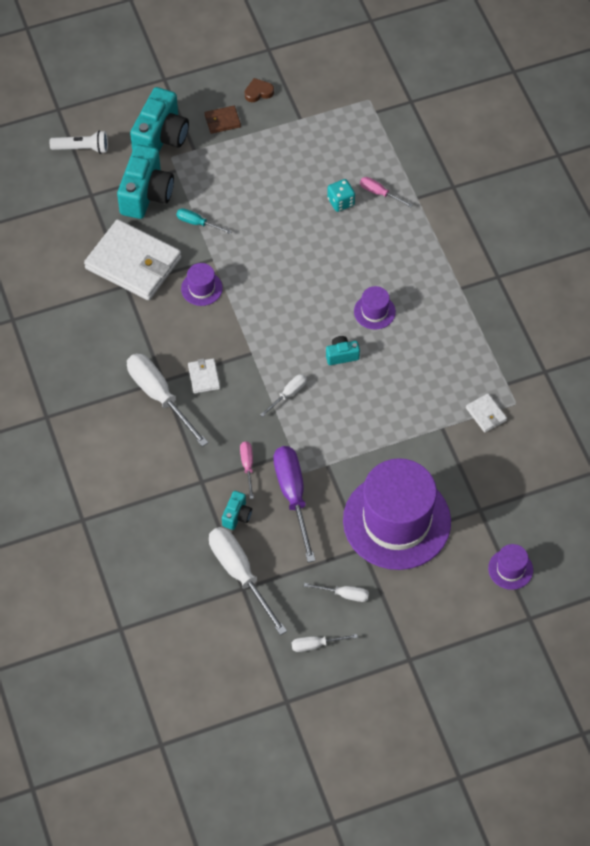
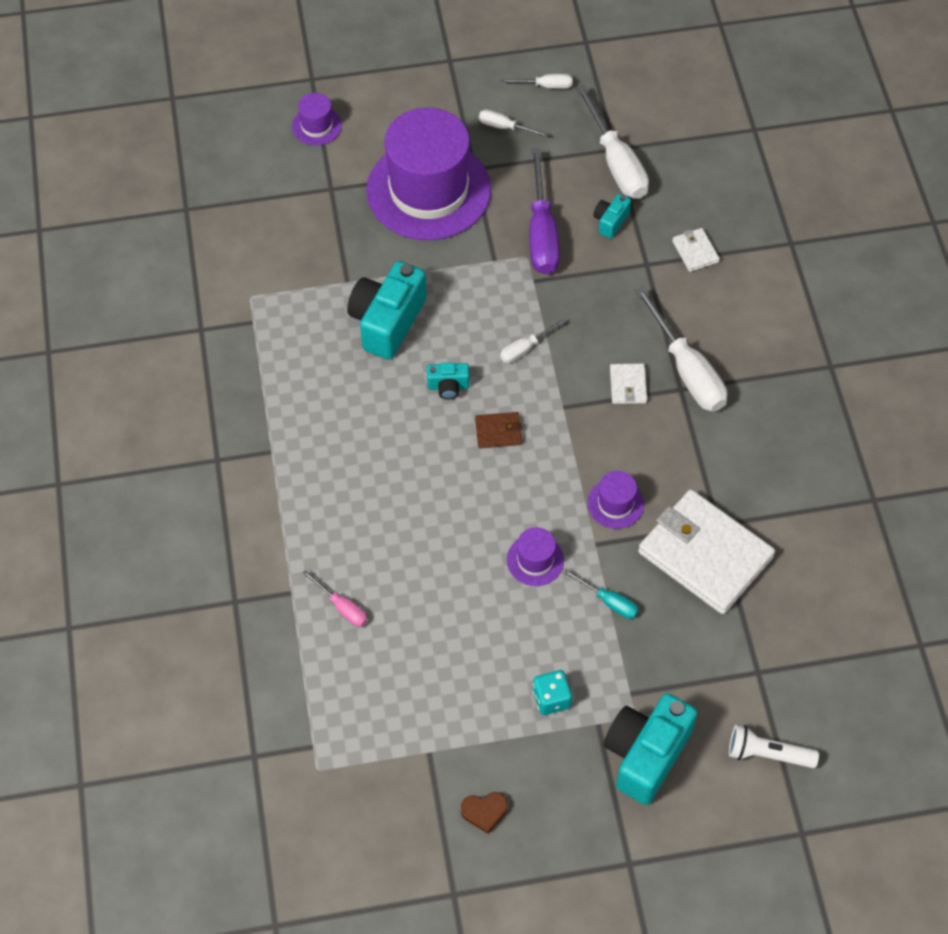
camera: 170 degrees left, 0 degrees up
turquoise camera [117,144,174,219] -> turquoise camera moved to [347,261,427,360]
brown wallet [205,106,241,134] -> brown wallet moved to [475,412,522,448]
pink screwdriver [240,441,254,499] -> none
turquoise dice [327,179,355,212] -> turquoise dice moved to [533,670,572,715]
purple hat [354,286,396,329] -> purple hat moved to [507,527,564,586]
white wallet [466,393,507,433] -> white wallet moved to [672,228,720,272]

